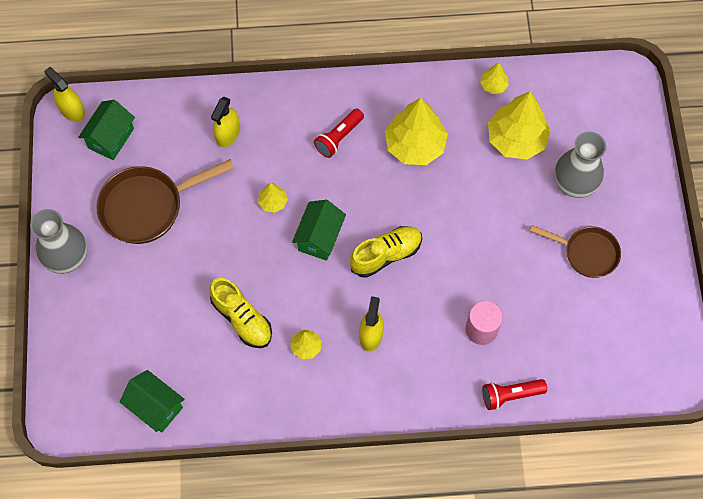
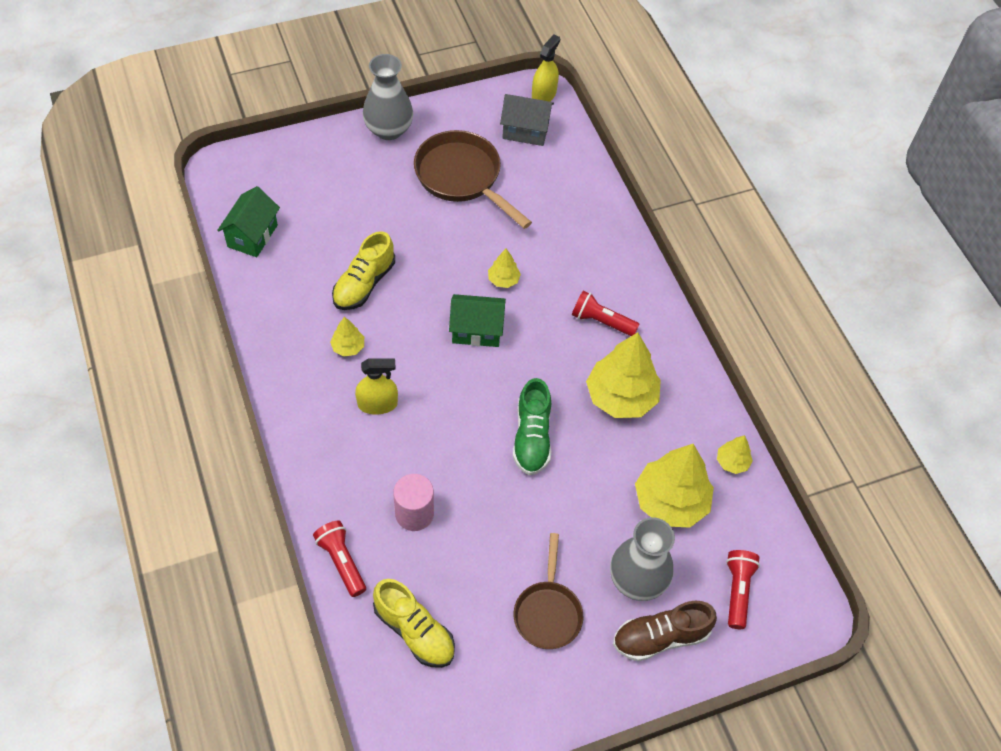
camera: 70 degrees right, 10 degrees down
green house [78,100,135,160] -> grey house [500,94,554,146]
yellow spray bottle [211,97,240,148] -> none
yellow shoe [350,226,422,278] -> yellow shoe moved to [373,579,455,668]
none -> green shoe [513,378,551,475]
none -> brown shoe [613,601,717,661]
none -> red flashlight [726,550,760,629]

